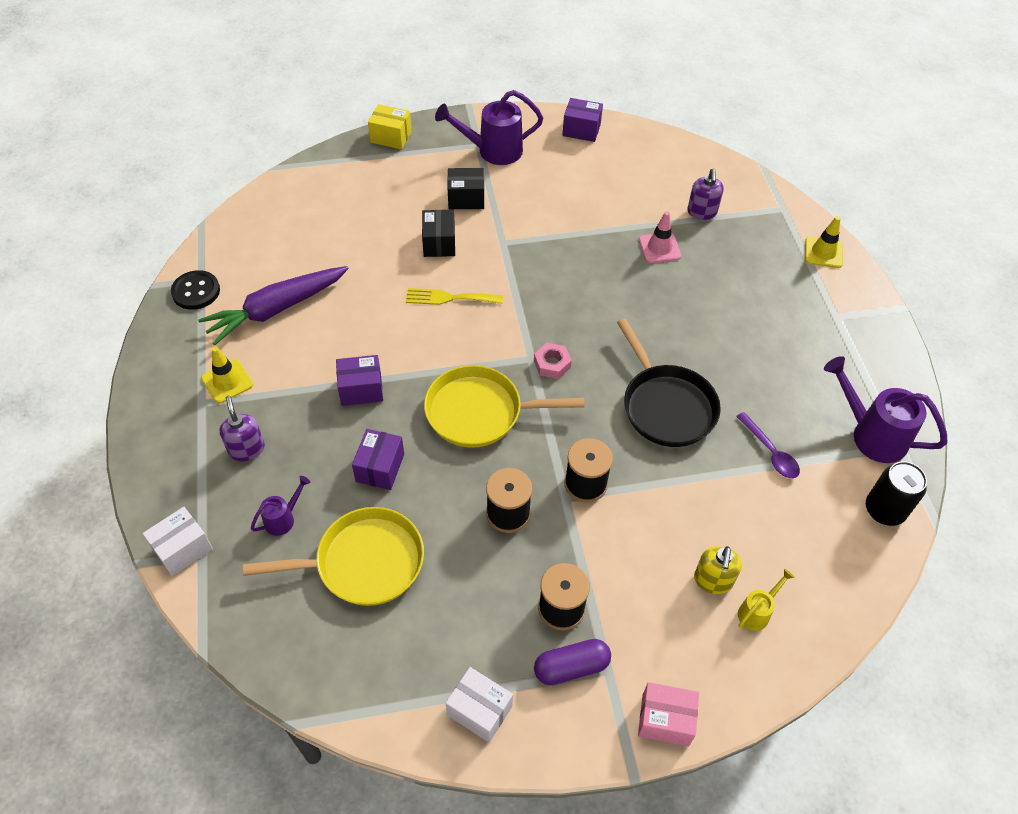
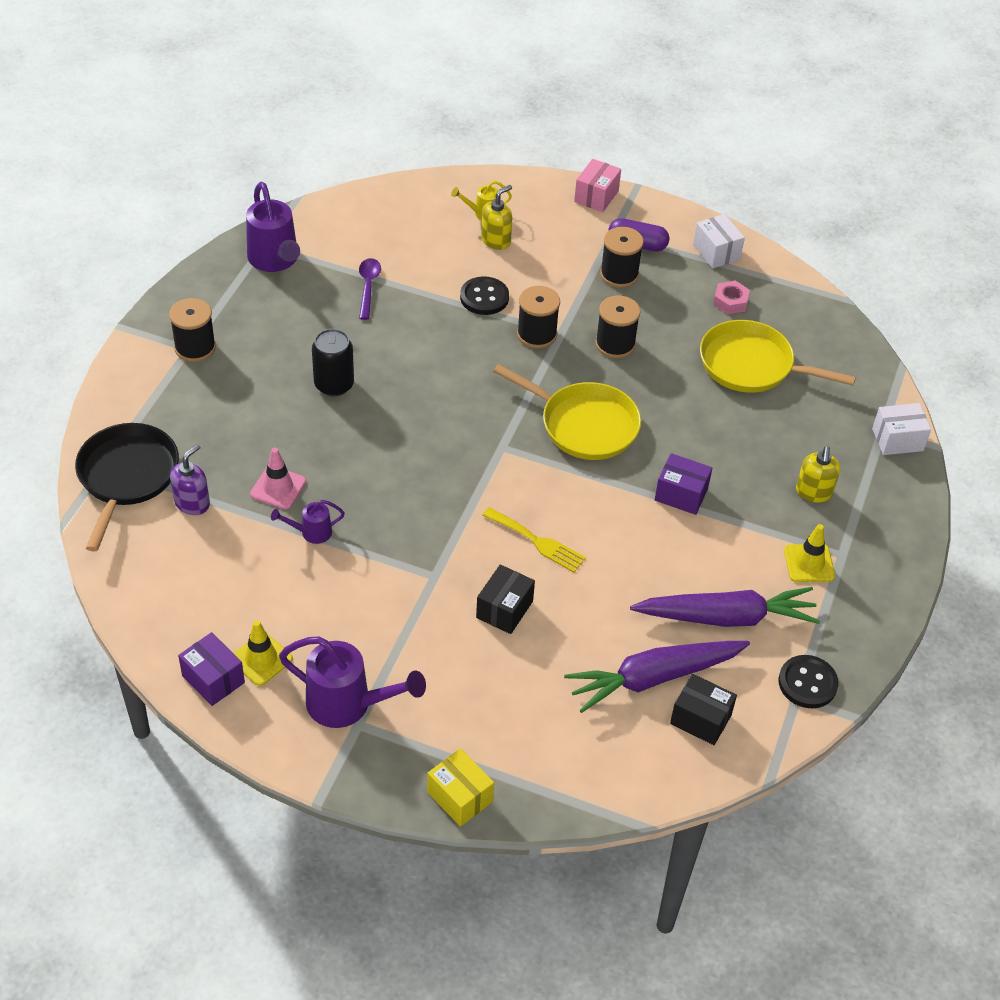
camera: 150 degrees left, 5 degrees down
purple soap dispenser [219,395,265,461] -> yellow soap dispenser [796,446,840,503]
purple watering can [251,476,311,536] -> purple watering can moved to [271,500,345,544]
purple box [352,429,404,490] -> none
black box [447,168,484,209] -> black box moved to [670,674,737,745]
pink nut [534,343,572,379] -> pink nut moved to [713,281,750,314]
black pan [617,319,721,447] -> black pan moved to [75,423,179,552]
pink box [638,682,699,747] -> pink box turned 75 degrees clockwise [574,159,621,212]
yellow traffic cone [805,216,843,268] -> yellow traffic cone moved to [233,620,293,686]
black can [866,461,927,526] -> black can moved to [312,329,354,396]
none -> black spool [169,298,216,362]
none -> black button [460,276,509,315]
none -> purple carrot [564,641,750,713]

